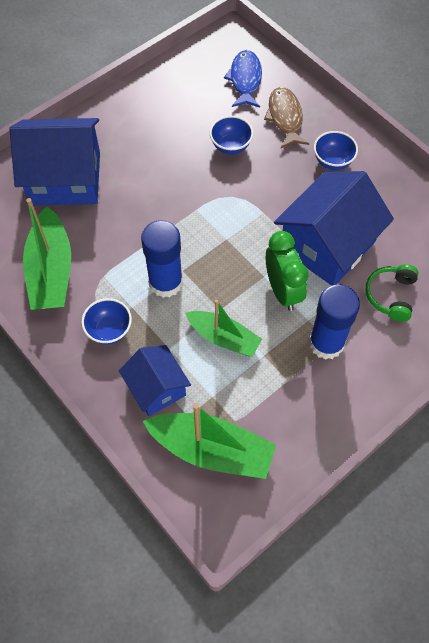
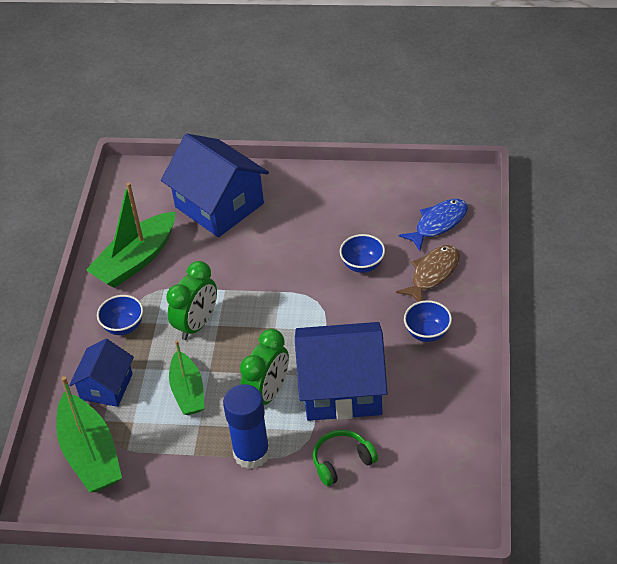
camera: 50 degrees right, 15 degrees down
blue glue stick [141,220,183,298] -> green clock [166,261,217,340]

